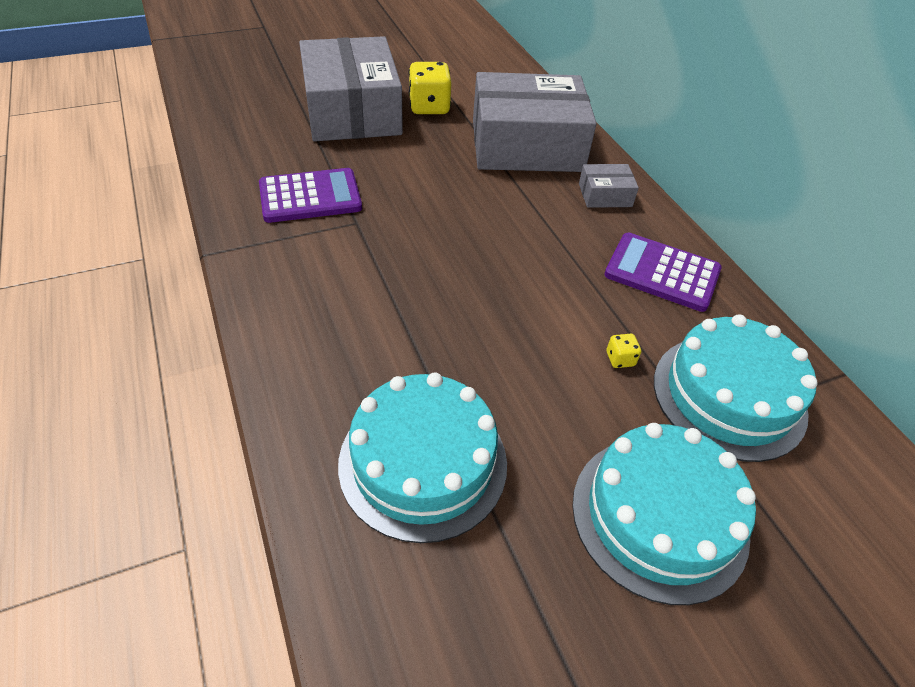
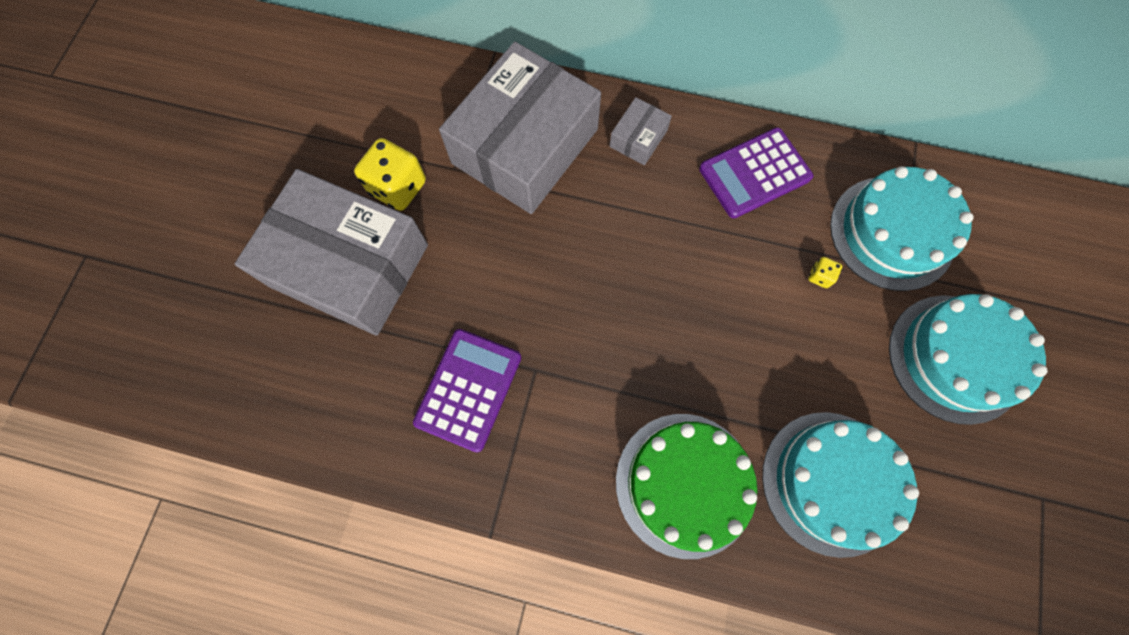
camera: 50 degrees left, 25 degrees up
none -> green cake [616,414,758,559]

